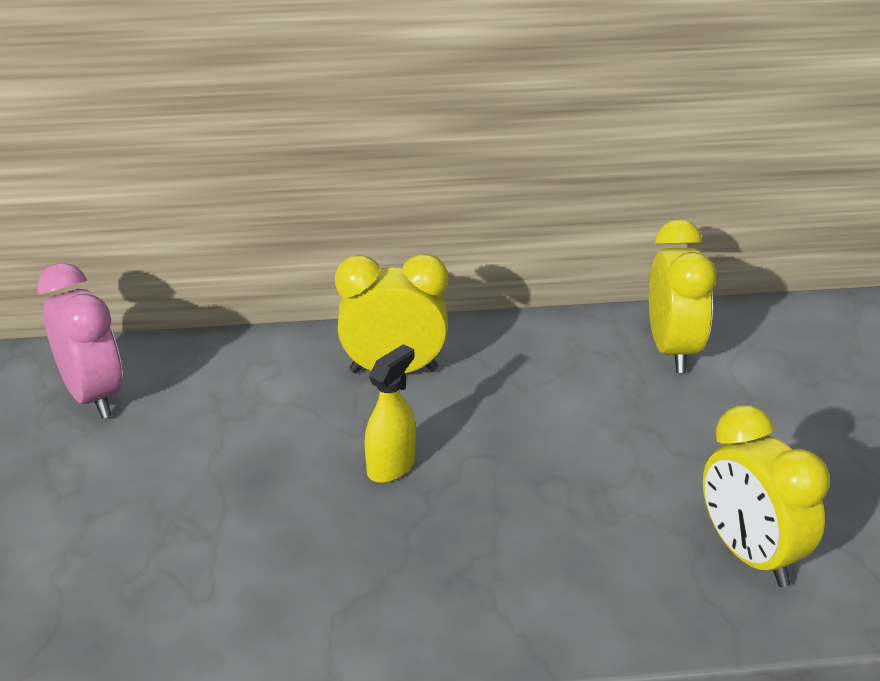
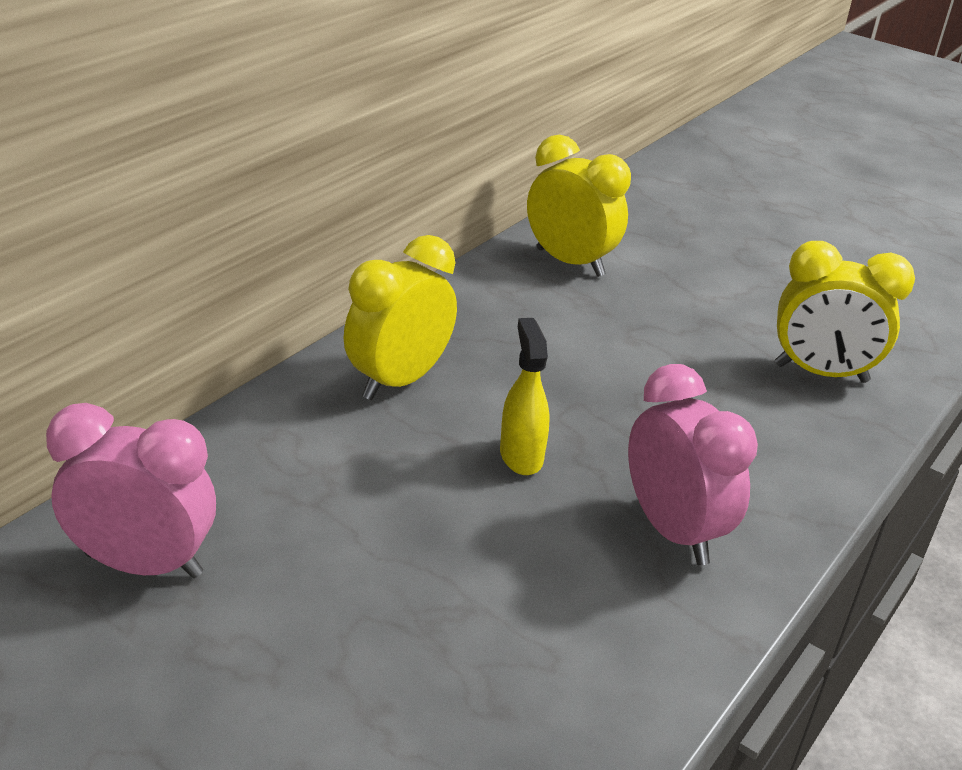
camera: 50 degrees left, 0 degrees up
none -> pink clock [628,364,758,565]

